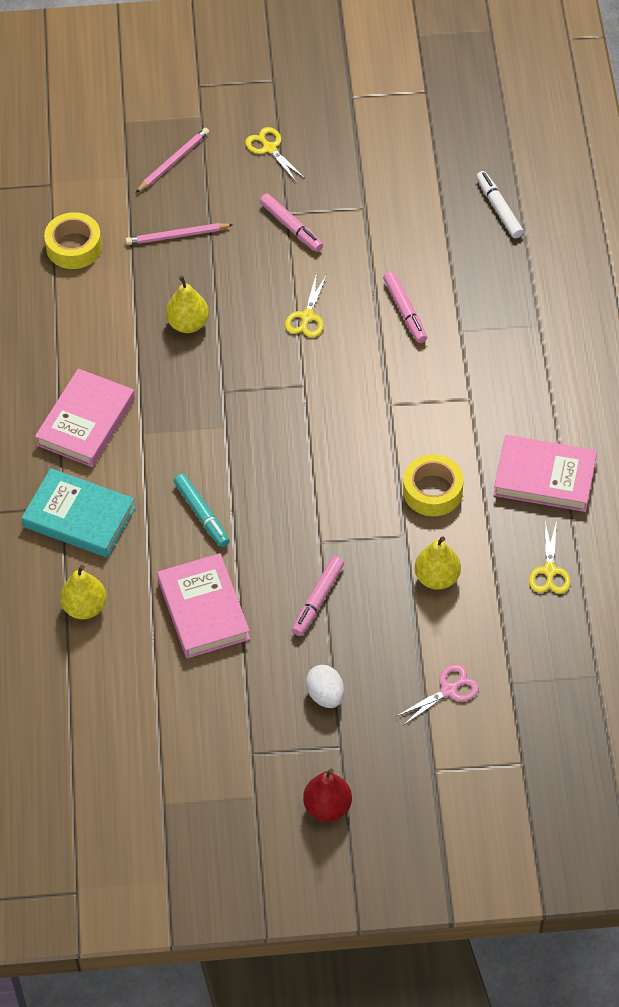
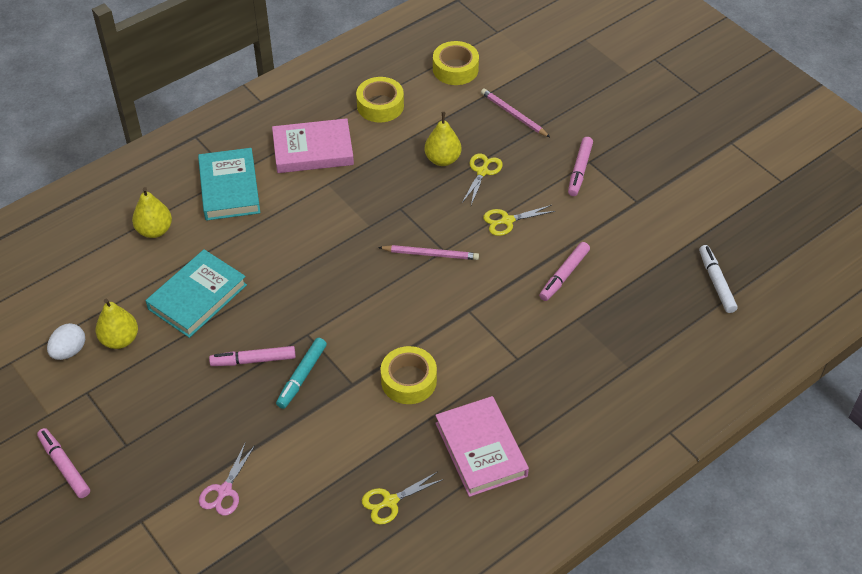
camera: 55 degrees right, 5 degrees down
pink pencil [136,128,209,193] -> pink pencil moved to [378,245,479,260]
pink book [157,553,250,658] -> turquoise book [146,249,247,338]
turquoise marker [174,474,230,547] -> turquoise marker moved to [276,338,327,409]
yellow scissors [245,127,304,182] -> yellow scissors moved to [462,154,503,205]
red pear [303,769,352,822] -> pink marker [37,428,90,498]
white egg [306,665,344,708] -> white egg moved to [47,323,85,360]
pink scissors [397,664,479,725] -> pink scissors turned 90 degrees clockwise [199,442,255,516]
yellow pear [415,536,461,590] -> yellow pear moved to [96,299,138,349]
white marker [476,171,524,238] -> white marker turned 45 degrees counterclockwise [699,245,738,313]
none -> yellow tape [356,77,404,123]

